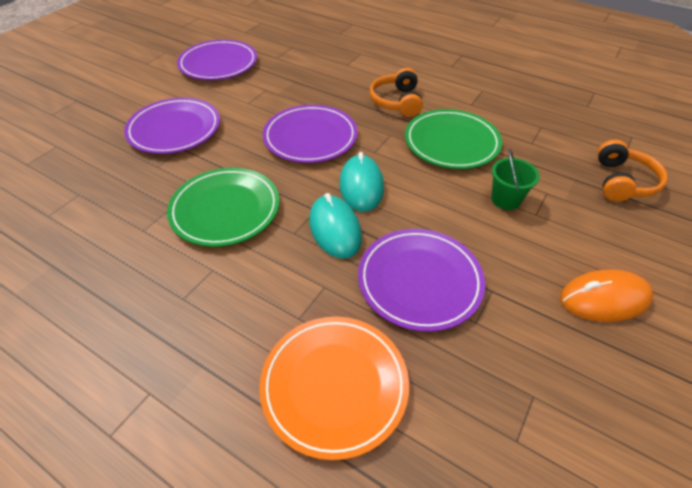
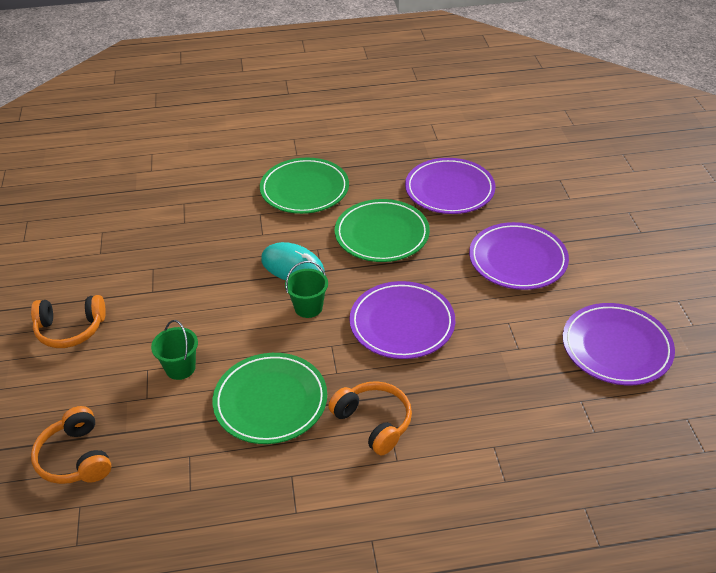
camera: 140 degrees right, 5 degrees down
orange plate [259,317,409,460] -> none
turquoise mouse [339,152,384,212] -> green bucket [285,261,328,318]
purple plate [358,229,485,332] -> purple plate moved to [405,158,495,214]
orange mouse [560,270,653,322] -> orange headphones [31,295,106,348]
none -> green plate [260,158,349,214]

